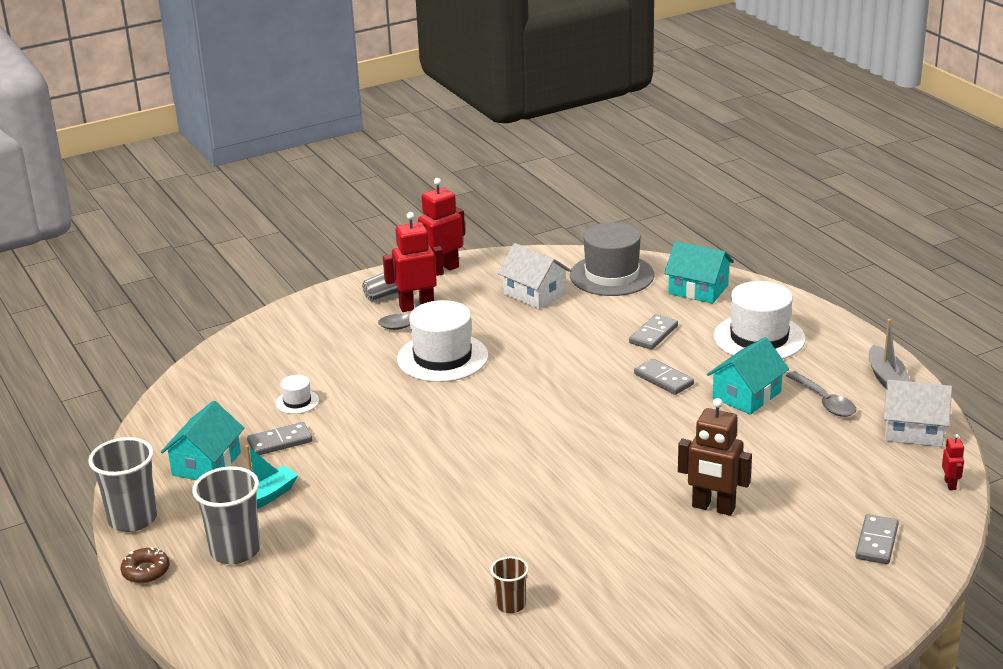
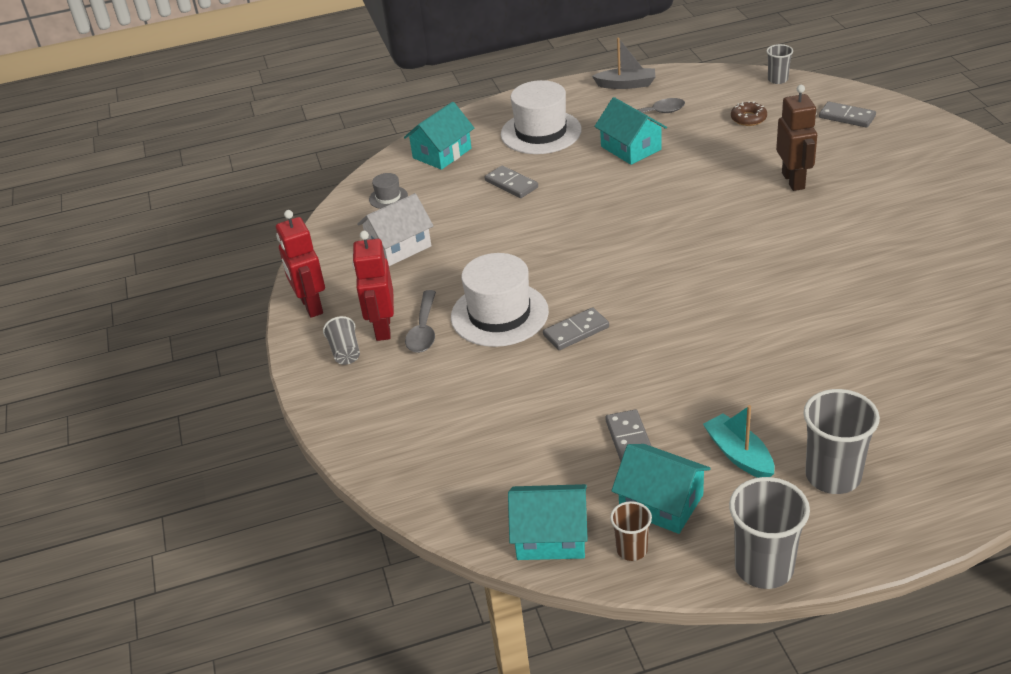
camera: 75 degrees left, 10 degrees up
brown donut [120,547,169,583] -> brown donut moved to [731,101,767,126]
white hat [276,375,319,414] -> none
brown cup [491,556,529,613] -> brown cup moved to [610,501,652,561]
grey hat [570,222,654,296] -> grey hat [369,173,408,209], size x0.46
grey domino [634,359,694,395] -> grey domino moved to [543,307,609,350]
brown robot [678,398,752,516] -> brown robot turned 45 degrees counterclockwise [776,85,817,191]
white house [884,380,952,447] -> none
red robot [942,434,964,490] -> grey cup [766,44,793,84]
none -> turquoise house [508,484,588,560]

